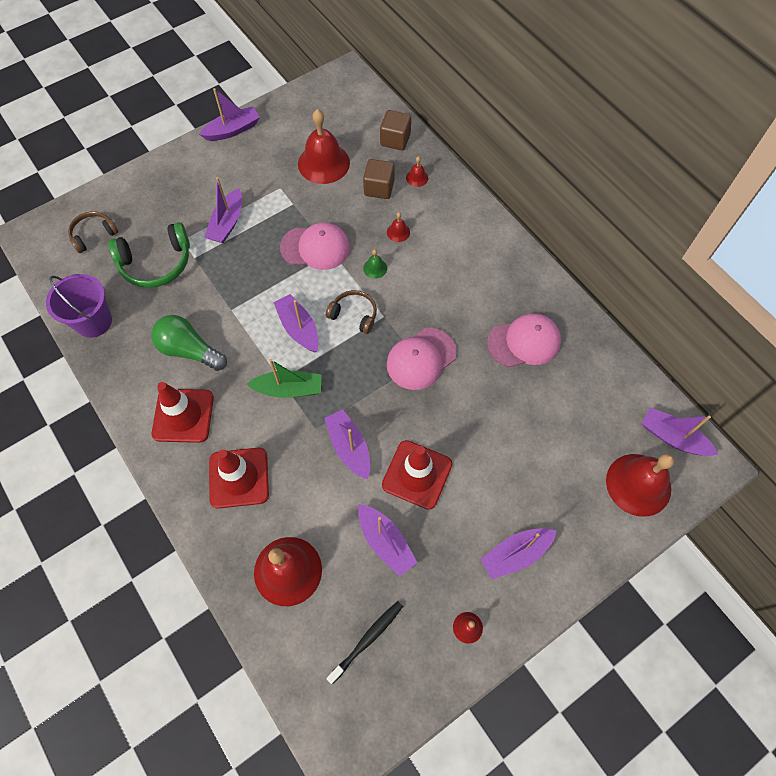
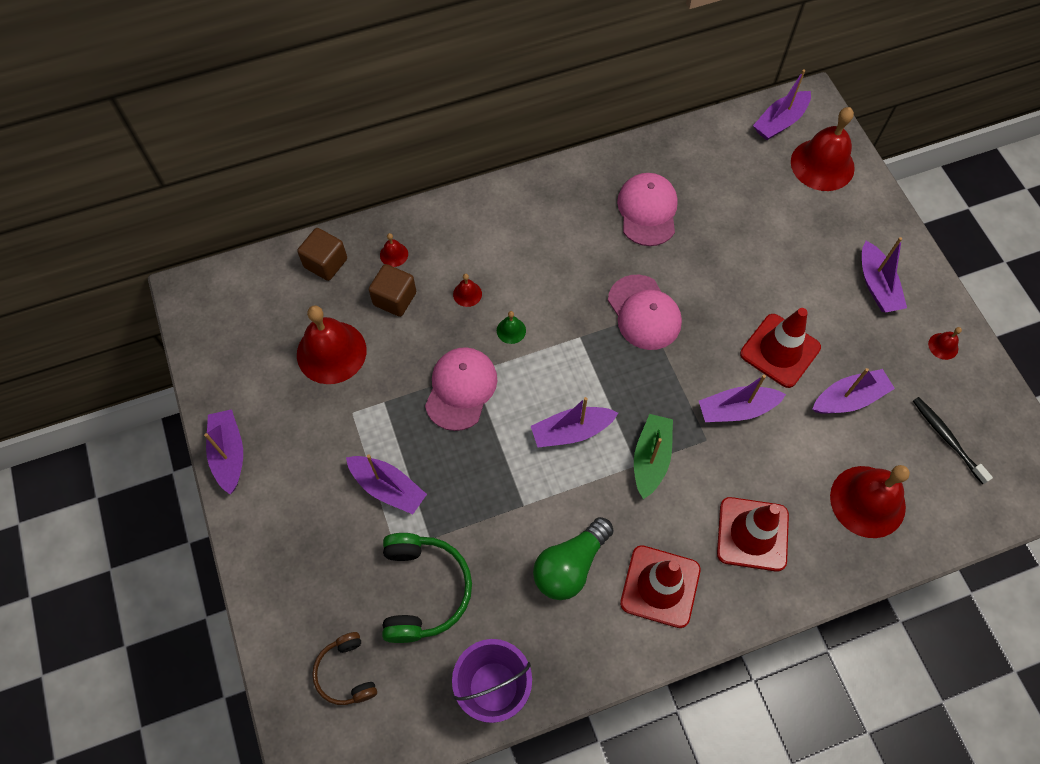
camera: 75 degrees left, 0 degrees up
brown headphones [326,290,377,334] -> none

